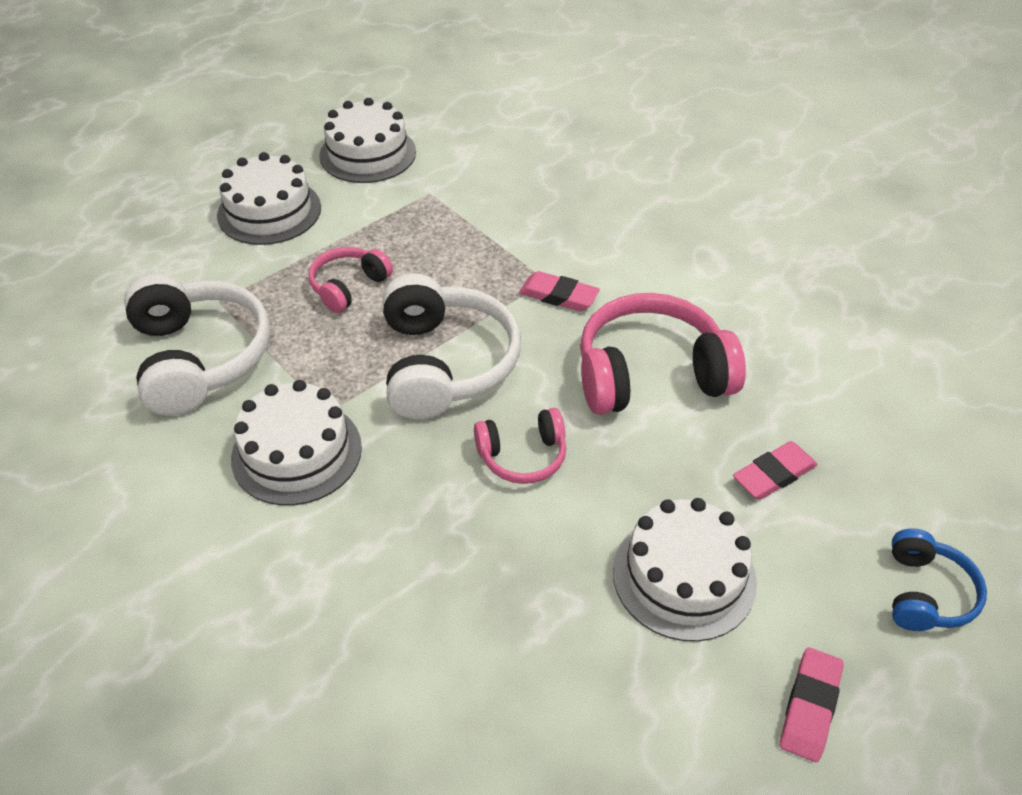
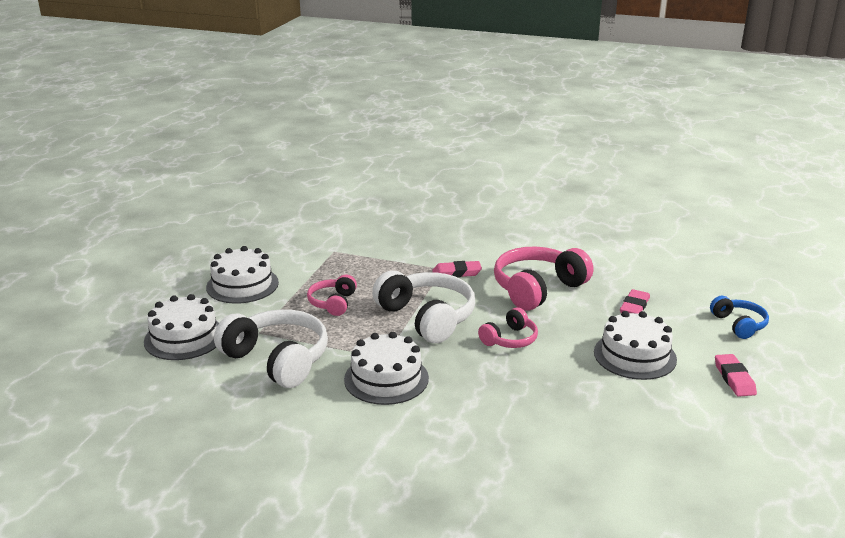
camera: 30 degrees left, 20 degrees down
white cake [319,98,416,183] -> white cake moved to [144,294,219,360]

